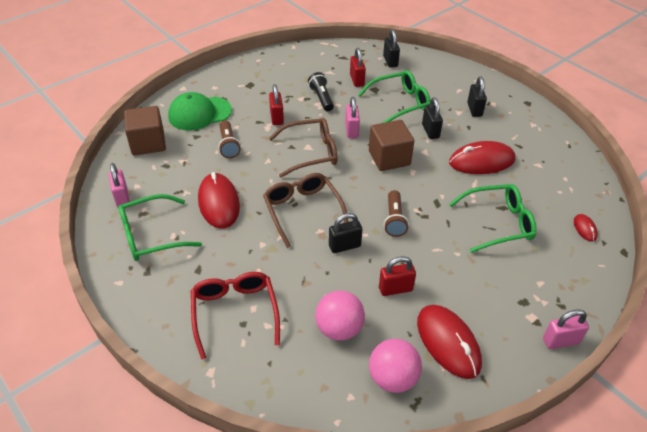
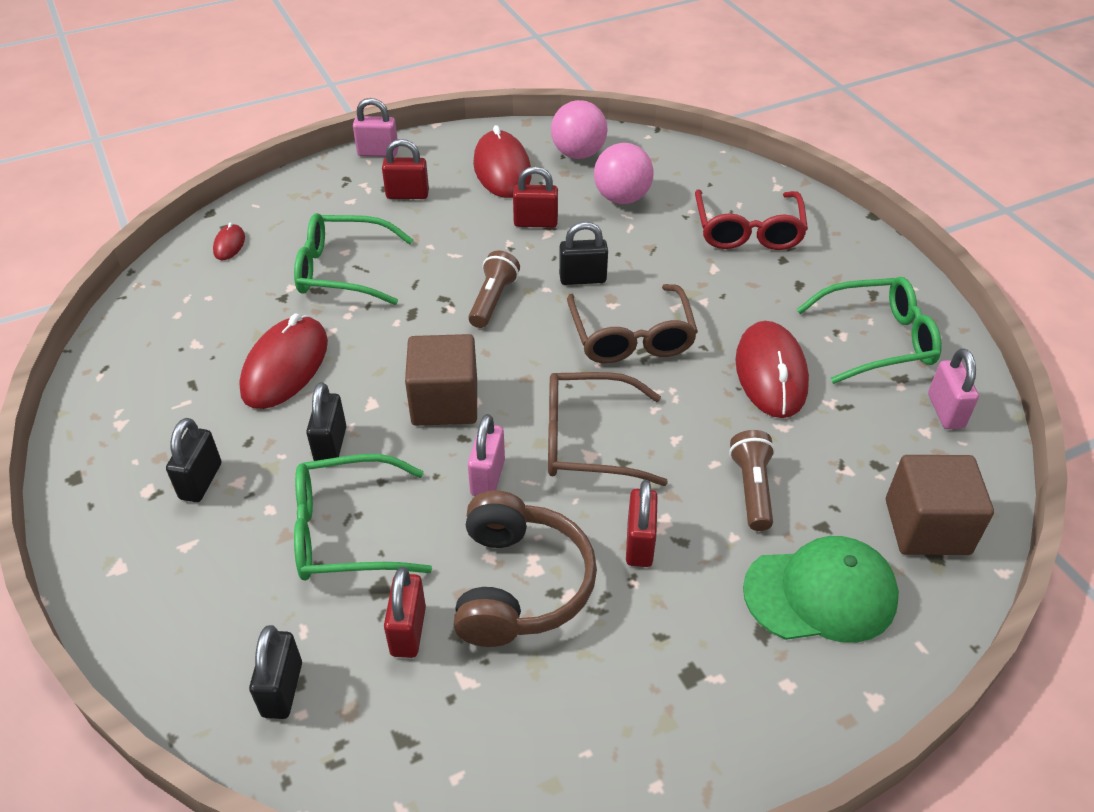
camera: 165 degrees left, 0 degrees up
black flashlight [308,72,334,111] -> brown headphones [453,490,597,647]
red mouse [449,141,516,174] -> red mouse turned 75 degrees counterclockwise [239,314,328,409]
none -> red padlock [382,139,429,199]

